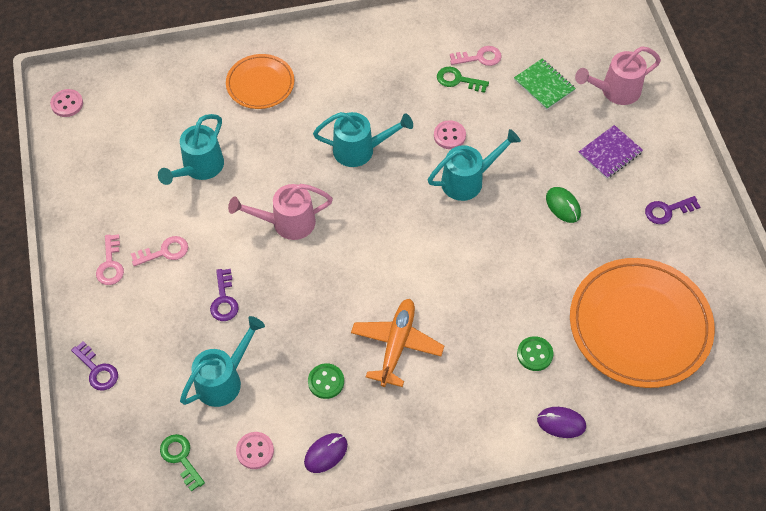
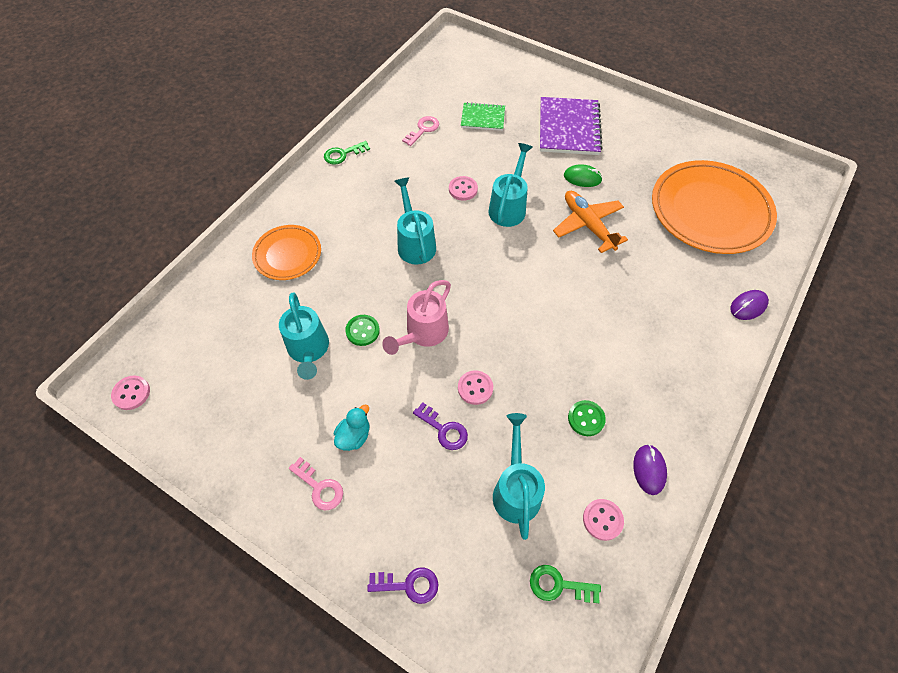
camera: 45 degrees left, 0 degrees up
pink key [131,236,188,266] -> turquoise duck [334,404,369,451]
turquoise watering can [313,112,413,167] -> turquoise watering can turned 60 degrees counterclockwise [394,177,436,265]
orange plane [351,299,444,387] -> orange plane moved to [553,191,628,253]
green key [437,67,489,93] -> green key moved to [324,141,370,165]
green button [517,336,553,371] -> green button moved to [345,315,380,346]
pink watering can [575,46,661,105] -> none
purple notebook [579,125,643,179] -> purple notebook [540,97,602,155], size x1.73
purple key [645,196,700,224] -> none
none -> pink button [458,370,493,405]

